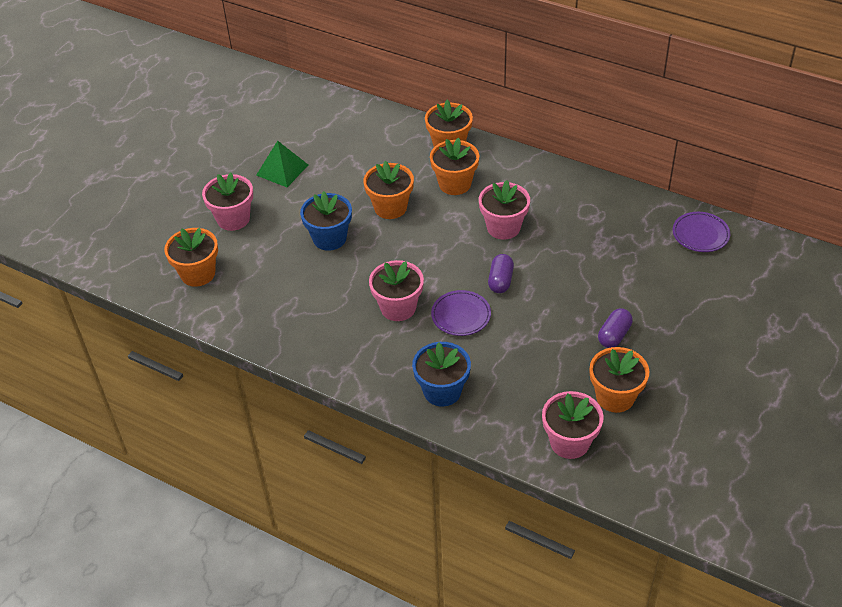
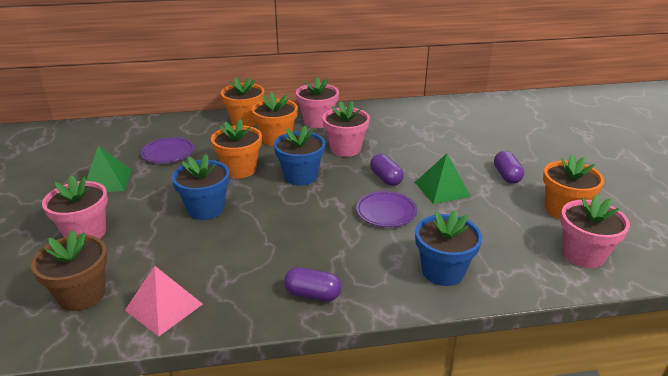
camera: 40 degrees left, 15 degrees down
orange flower pot [164,228,218,287] -> brown flower pot [31,230,108,311]
pink flower pot [369,260,424,321] -> pink flower pot moved to [296,77,339,128]
purple plate [673,212,730,252] -> purple plate moved to [141,137,194,164]
none -> pink pyramid [125,266,203,337]
none -> blue flower pot [274,126,325,185]
none -> purple capsule [284,267,342,301]
none -> green pyramid [415,153,471,204]

